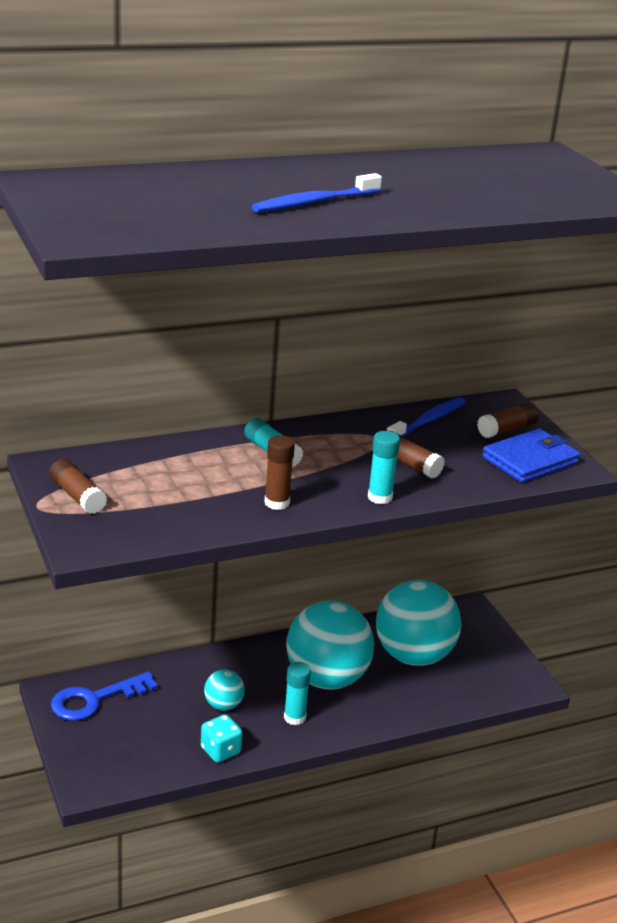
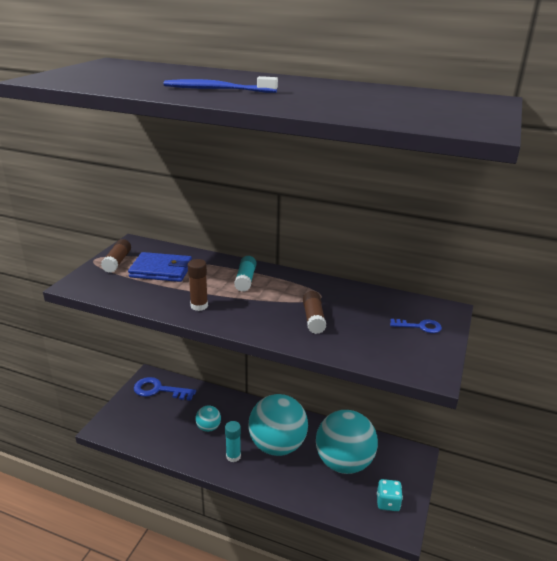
camera: 45 degrees right, 0 degrees up
turquoise dice [201,714,242,763] -> turquoise dice moved to [377,479,403,511]
turquoise glue stick [368,431,400,504] -> none
blue toothbrush [387,397,466,437] -> none
brown glue stick [477,402,539,438] -> blue key [390,319,442,333]
blue wallet [482,429,580,483] -> blue wallet moved to [128,252,192,282]

